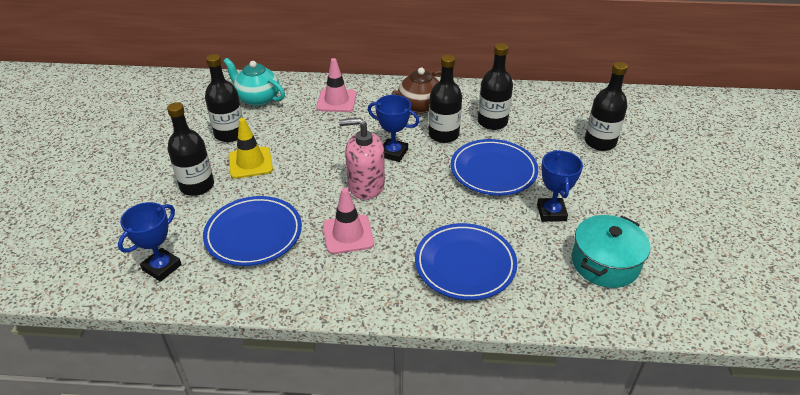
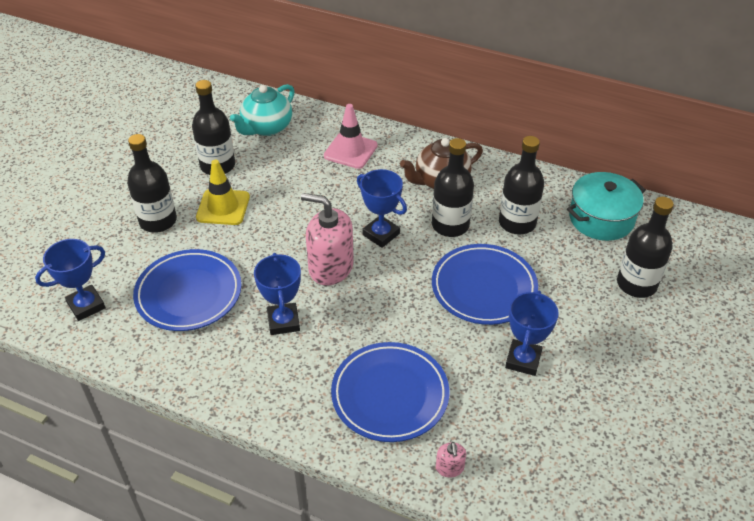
camera: 20 degrees right, 5 degrees up
turquoise teapot [223,58,285,106] -> turquoise teapot turned 105 degrees counterclockwise [230,84,295,136]
pink traffic cone [323,188,374,254] -> blue trophy [254,253,301,335]
turquoise pot [572,215,650,288] -> turquoise pot moved to [567,172,646,241]
none -> pink soap dispenser [436,442,466,477]

